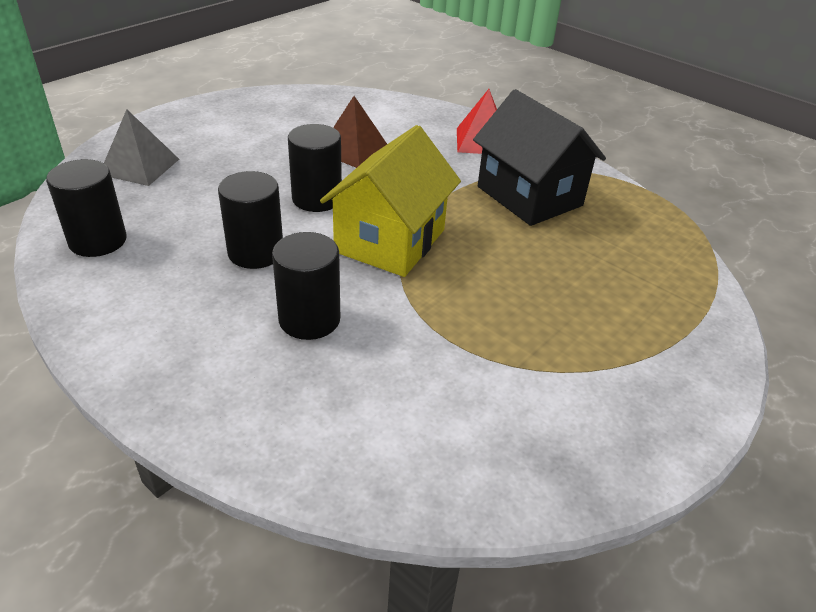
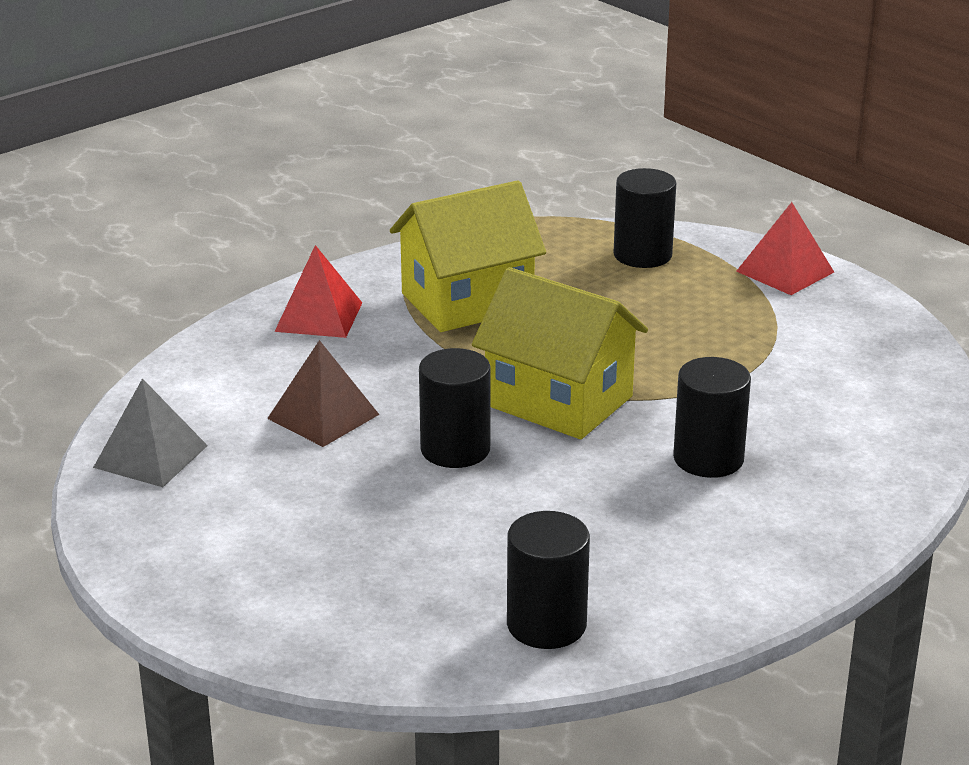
camera: 80 degrees left, 10 degrees down
grey pyramid [104,109,179,186] -> grey pyramid moved to [93,378,208,487]
black cylinder [218,171,283,269] -> black cylinder moved to [614,168,676,268]
black house [473,89,606,226] -> yellow house [390,180,546,332]
none -> red pyramid [736,202,834,295]

